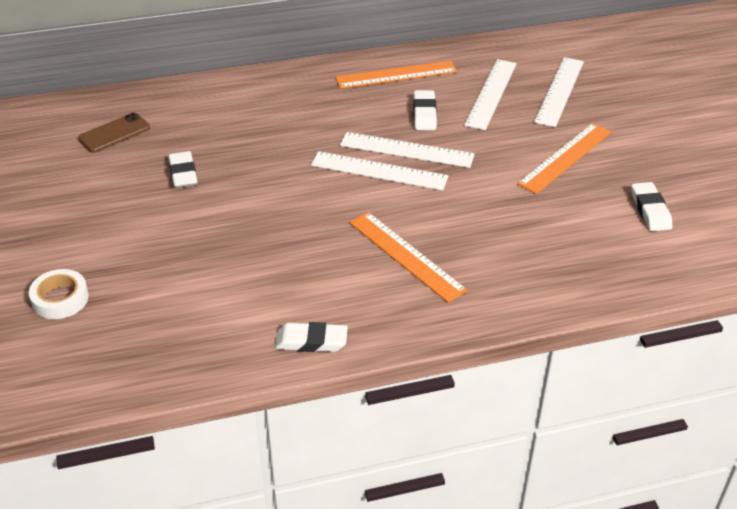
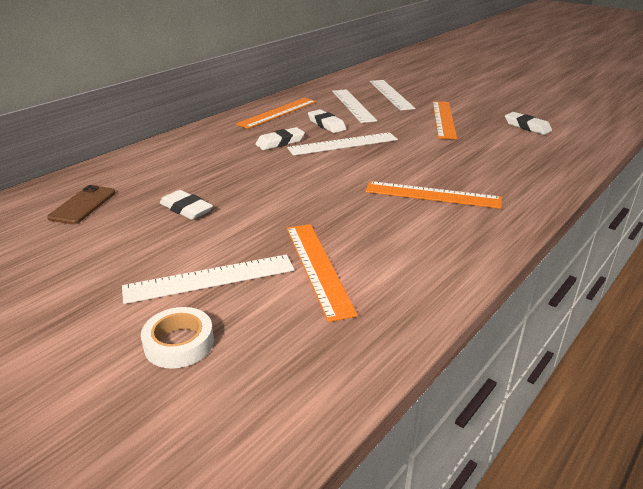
camera: 35 degrees left, 10 degrees down
white eraser [275,322,348,352] -> white eraser moved to [255,127,305,150]
white ruler [311,151,448,191] -> white ruler moved to [122,255,294,304]
none -> orange ruler [287,224,358,322]

